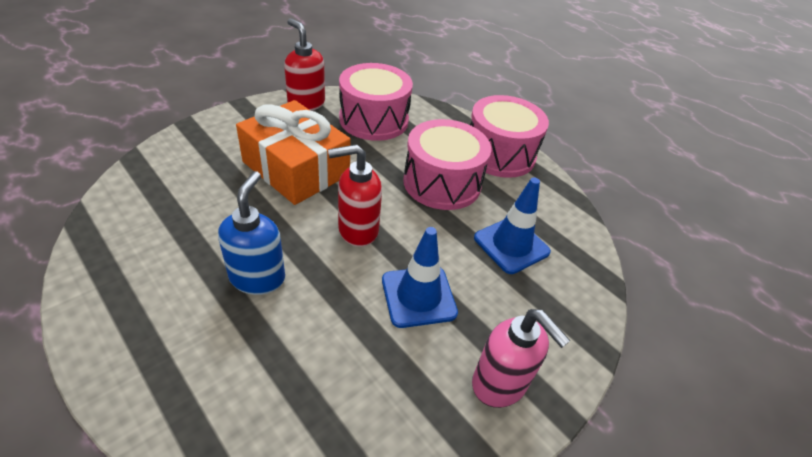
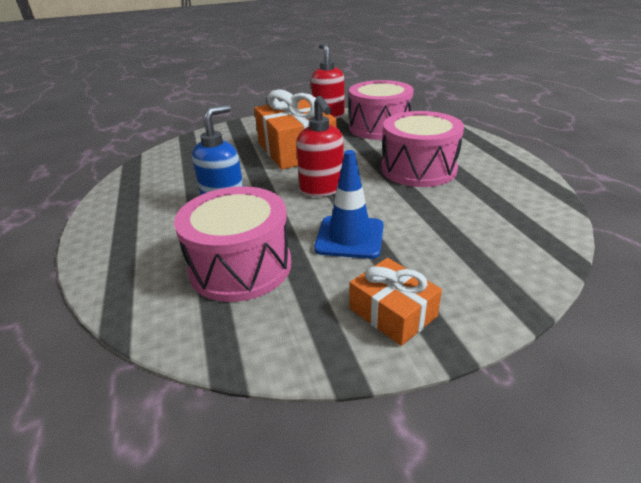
camera: 30 degrees right, 10 degrees down
red soap dispenser [328,144,382,247] -> red soap dispenser turned 120 degrees counterclockwise [296,96,344,197]
pink drum [470,95,549,178] -> pink drum moved to [174,186,291,302]
pink soap dispenser [472,309,570,408] -> orange gift [350,258,442,346]
blue traffic cone [474,177,551,274] -> none

